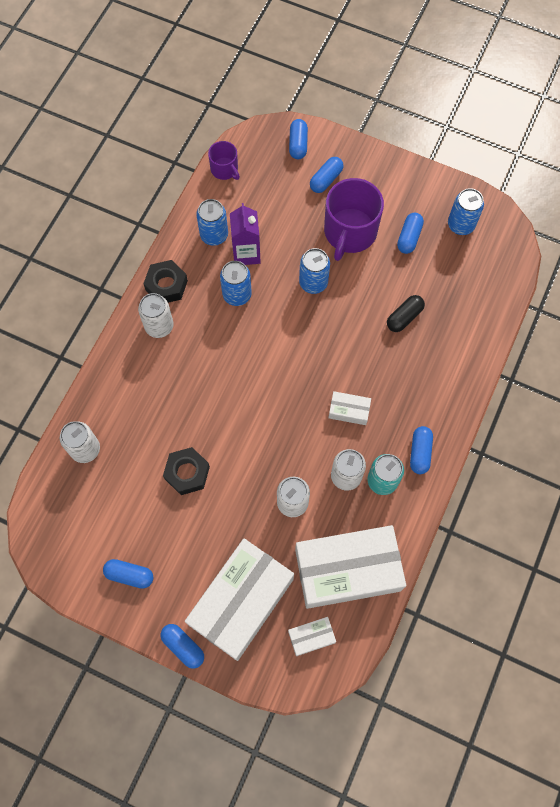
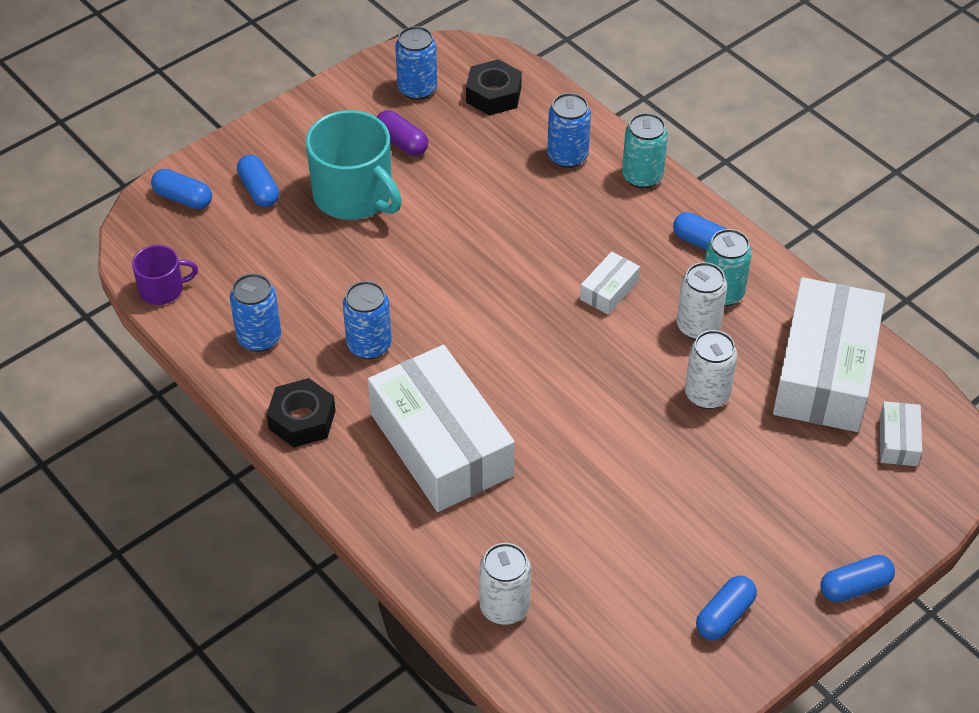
camera: 65 degrees left, 20 degrees down
white can [138,293,174,338] -> none
black nut [163,447,210,495] -> black nut moved to [466,59,522,116]
white box [185,539,294,661] -> white box moved to [368,345,515,512]
purple carton [230,203,261,265] -> none
blue can [299,248,330,294] -> blue can moved to [547,93,591,168]
purple mug [324,178,384,261] -> turquoise mug [306,110,402,220]
black capsule [387,295,425,332] -> none
blue capsule [397,213,424,254] -> purple capsule [377,110,428,156]
none -> turquoise can [622,113,668,189]

